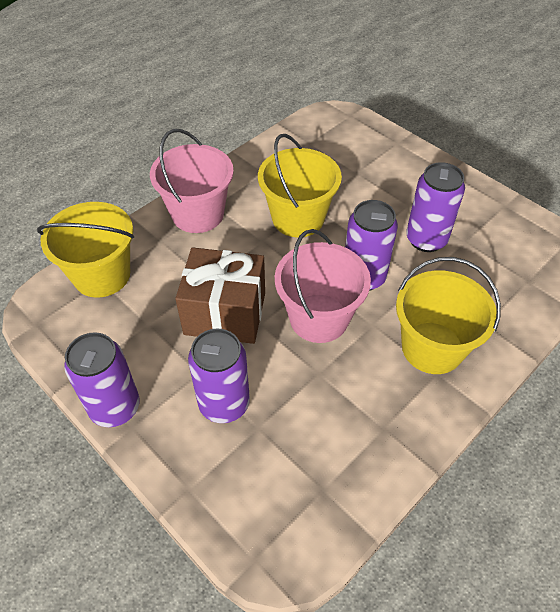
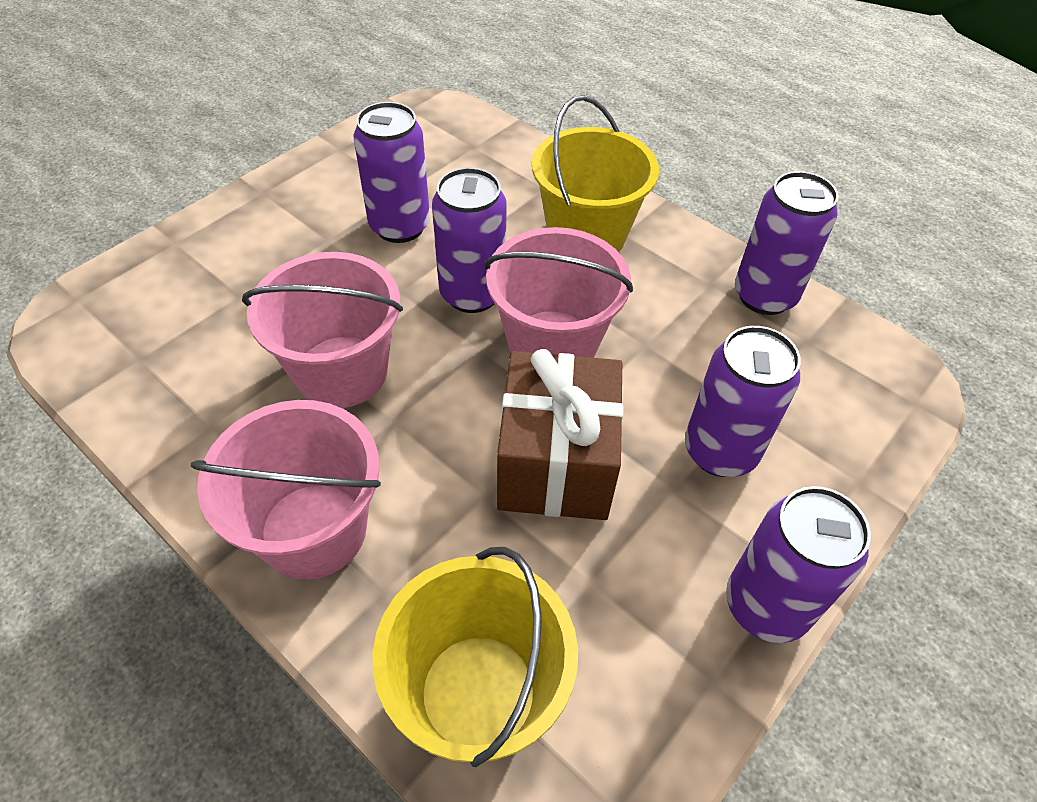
camera: 95 degrees left, 0 degrees up
yellow bucket [258,134,342,237] -> pink bucket [242,252,403,408]
none -> purple can [735,171,839,315]

